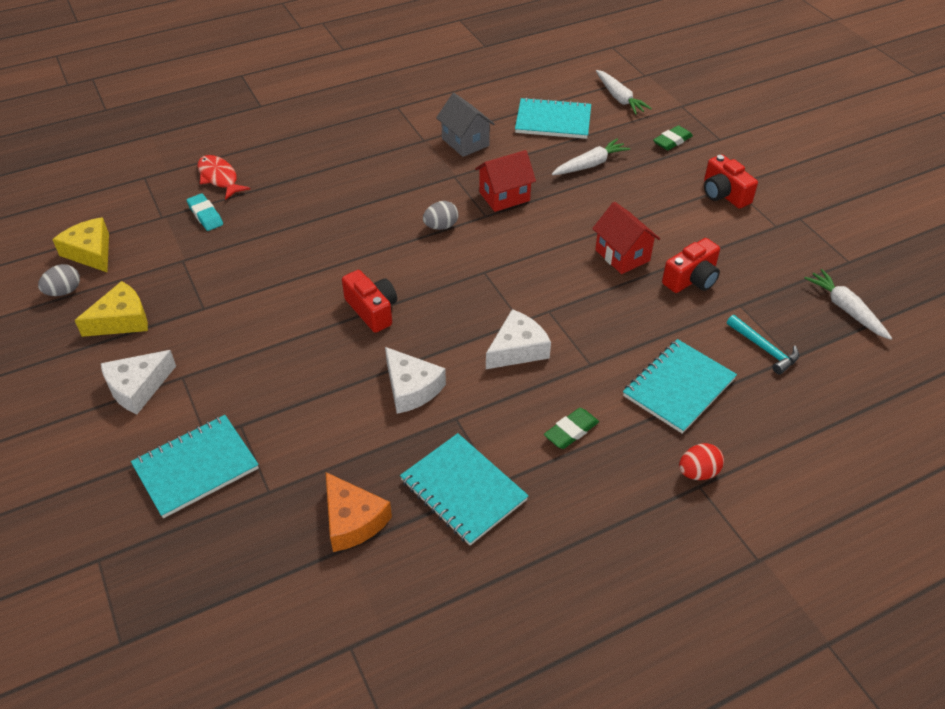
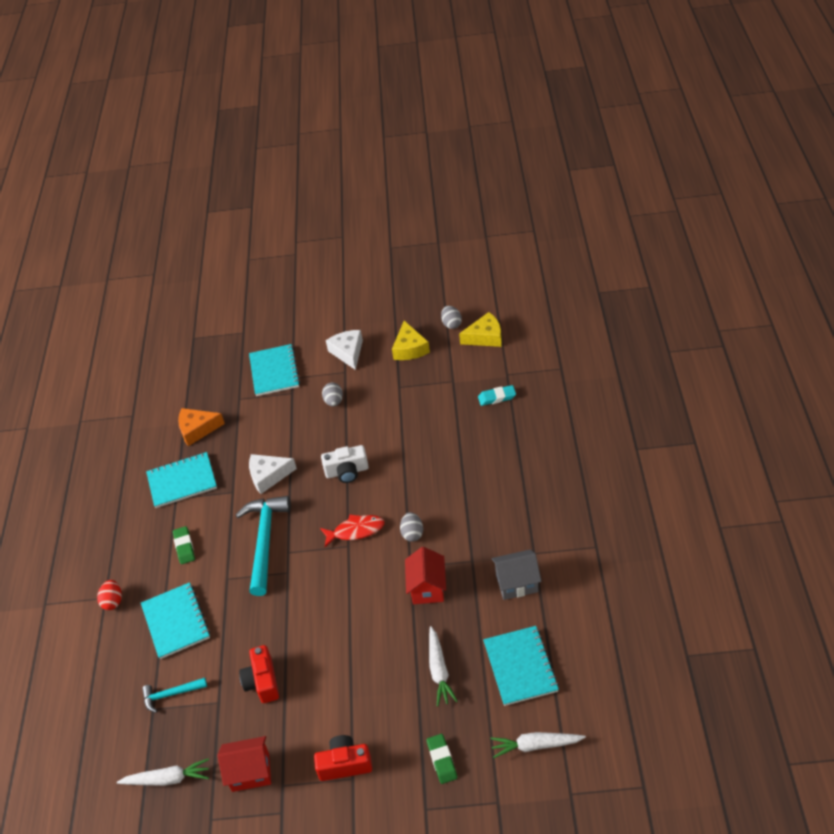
camera: 120 degrees right, 0 degrees up
red fish [198,155,250,200] -> red fish moved to [320,514,384,547]
red camera [342,270,397,333] -> white camera [321,445,369,483]
white cheese [486,309,551,369] -> turquoise hammer [235,496,291,596]
turquoise notebook [515,97,591,139] -> turquoise notebook turned 45 degrees counterclockwise [483,626,559,706]
red house [592,202,660,274] -> red house moved to [218,736,271,792]
none -> grey egg [322,383,343,406]

